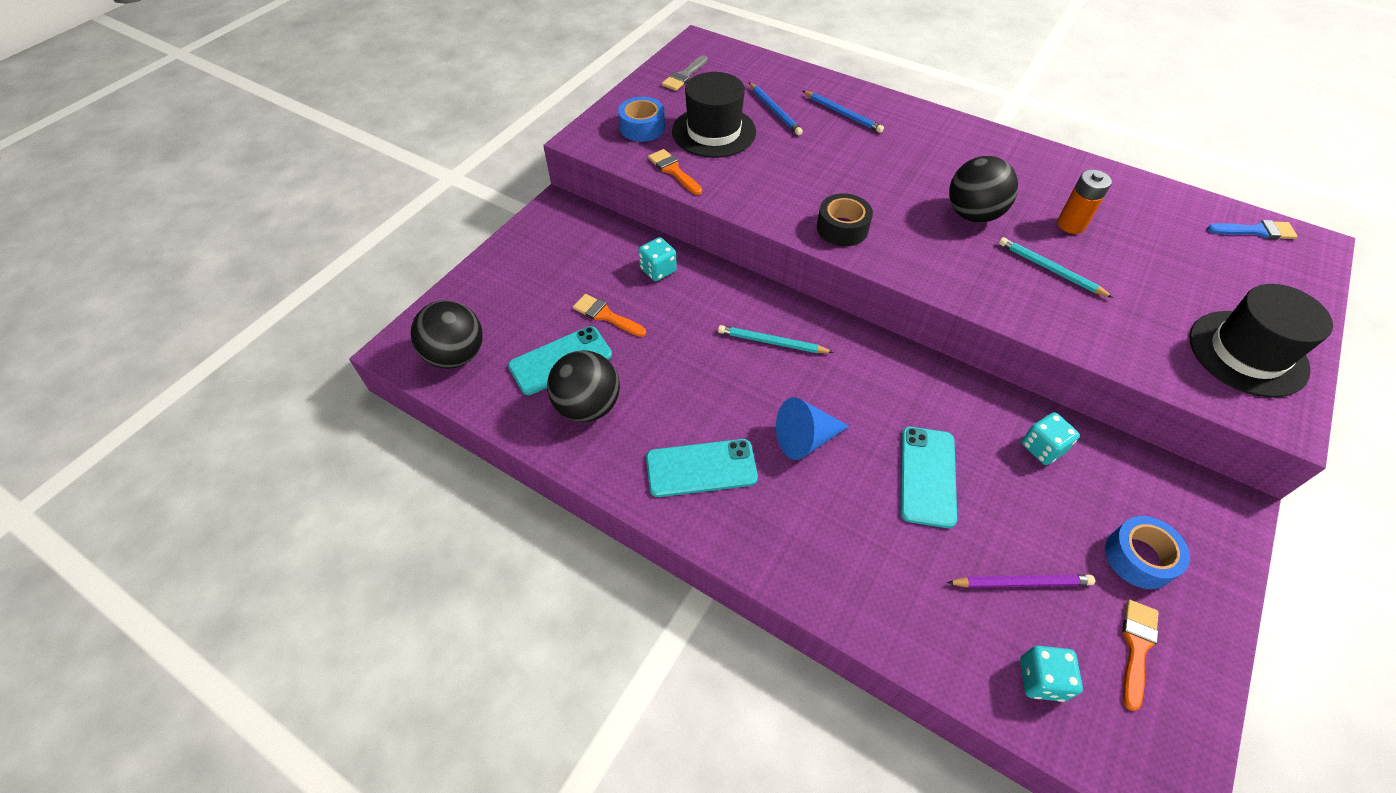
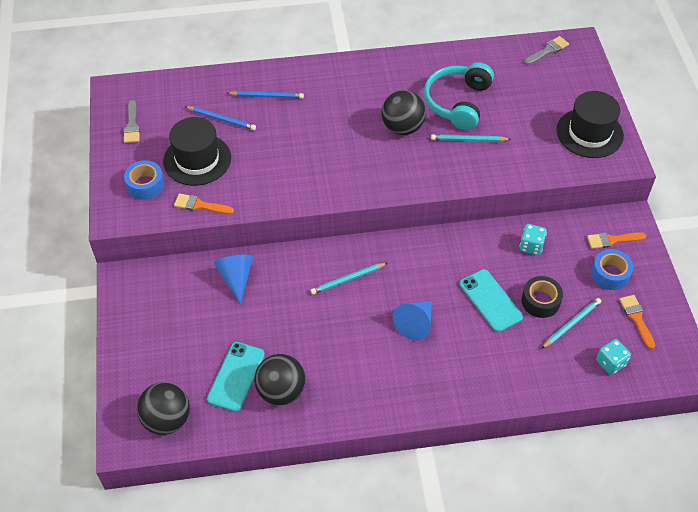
camera: 40 degrees left, 0 degrees up
orange brush [573,294,646,337] -> orange brush moved to [587,232,646,249]
turquoise dice [638,237,677,281] -> blue cone [214,255,253,304]
turquoise phone [646,439,758,497] -> none
black tape [817,193,873,246] -> black tape moved to [522,276,563,318]
purple pencil [946,575,1095,588] -> turquoise pencil [541,298,602,349]
orange battery [1057,169,1112,234] -> turquoise headphones [424,62,494,130]
blue brush [1207,220,1298,239] -> grey brush [524,36,569,65]

